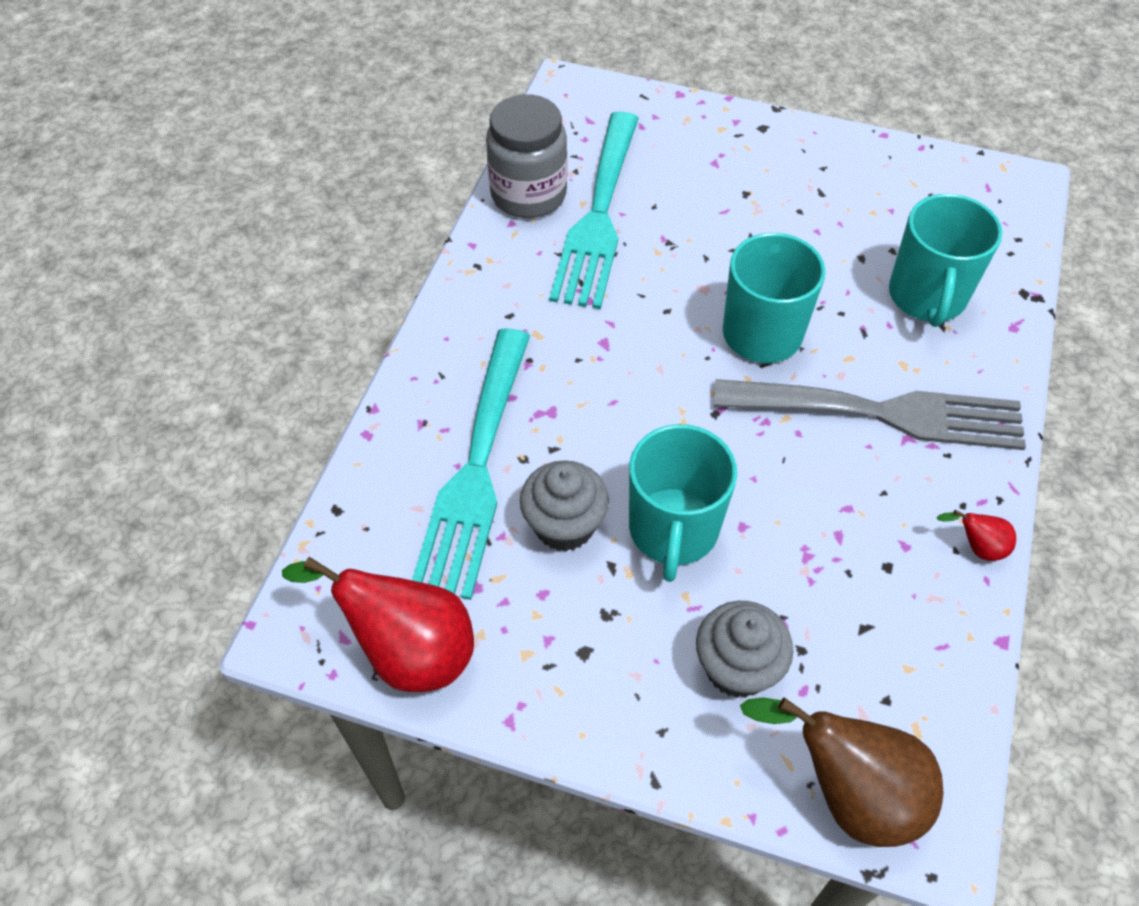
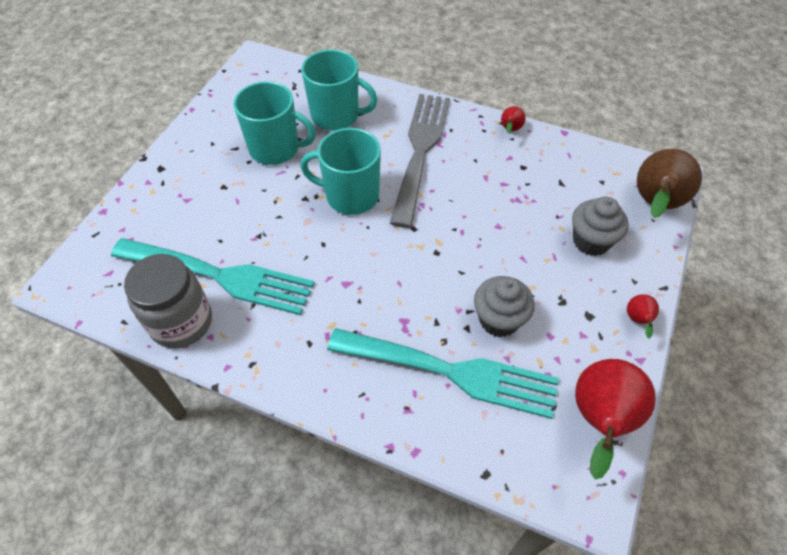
camera: 85 degrees left, 0 degrees up
turquoise mug [629,424,737,582] -> turquoise mug moved to [233,81,316,165]
none -> red pear [627,294,659,338]

